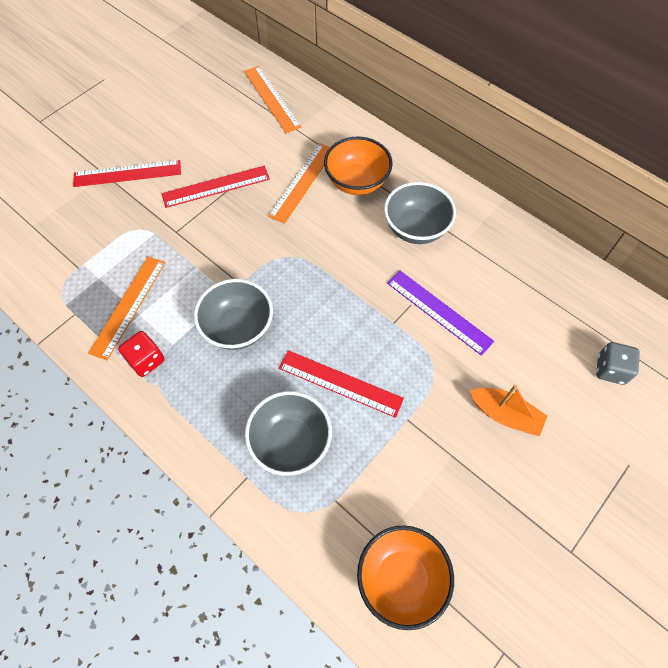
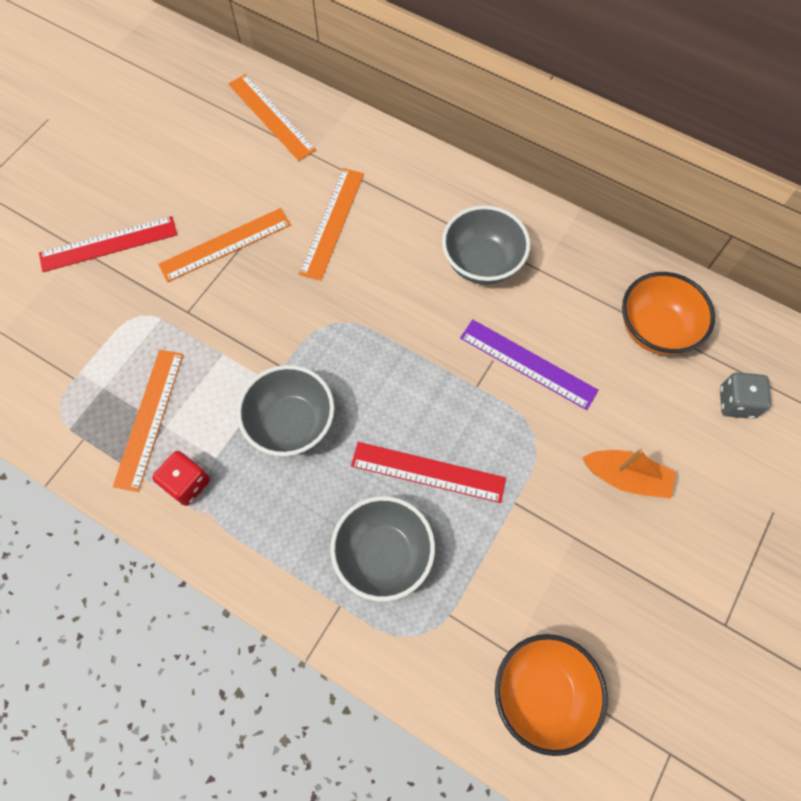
camera: 10 degrees left, 5 degrees up
red ruler [161,166,270,208] -> orange ruler [158,208,291,282]
orange bowl [324,137,393,195] -> orange bowl moved to [622,272,715,355]

